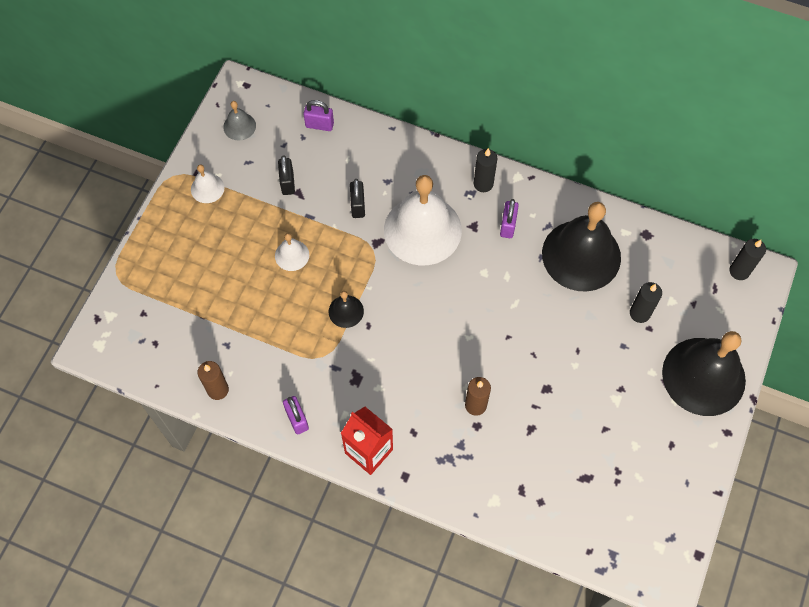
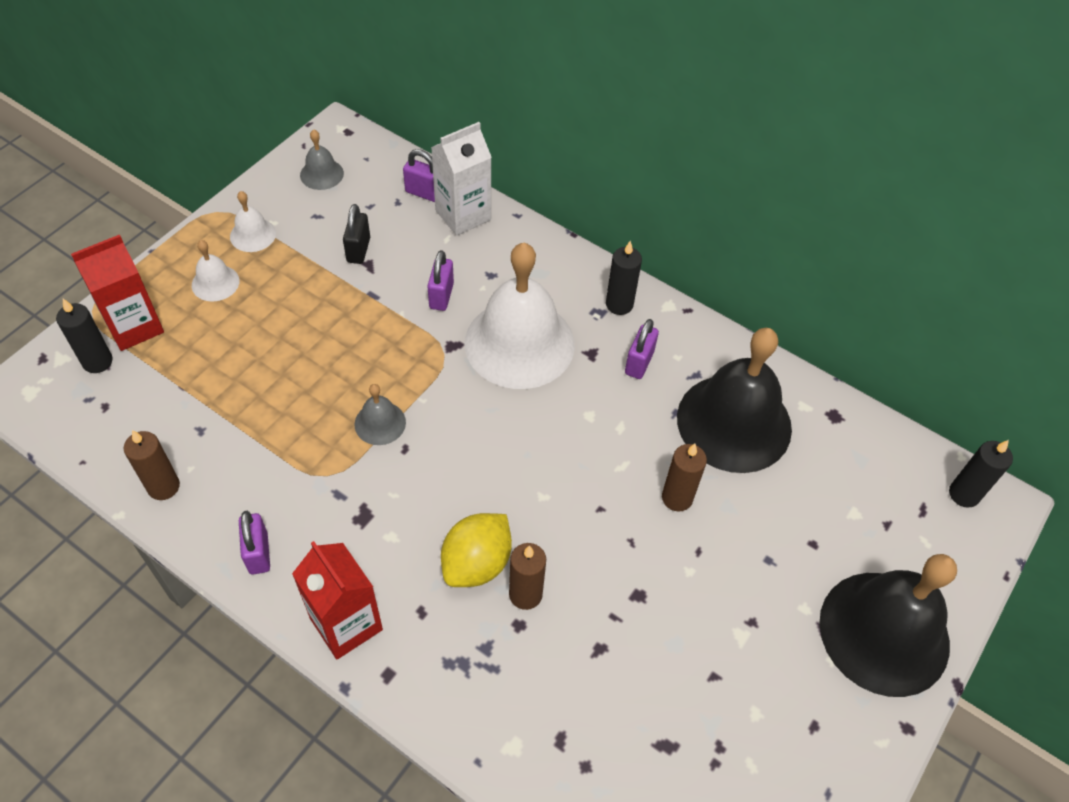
camera: 10 degrees right, 10 degrees down
white bell [275,233,309,271] -> white bell moved to [192,240,239,302]
black bell [329,291,364,328] -> grey bell [355,384,406,445]
black padlock [350,179,365,218] -> purple padlock [427,250,454,311]
black candle [630,282,662,323] -> black candle moved to [56,299,113,373]
none -> red carton [71,234,164,351]
none -> white carton [431,122,492,236]
none -> yellow lemon [441,513,512,587]
none -> brown candle [662,444,707,512]

